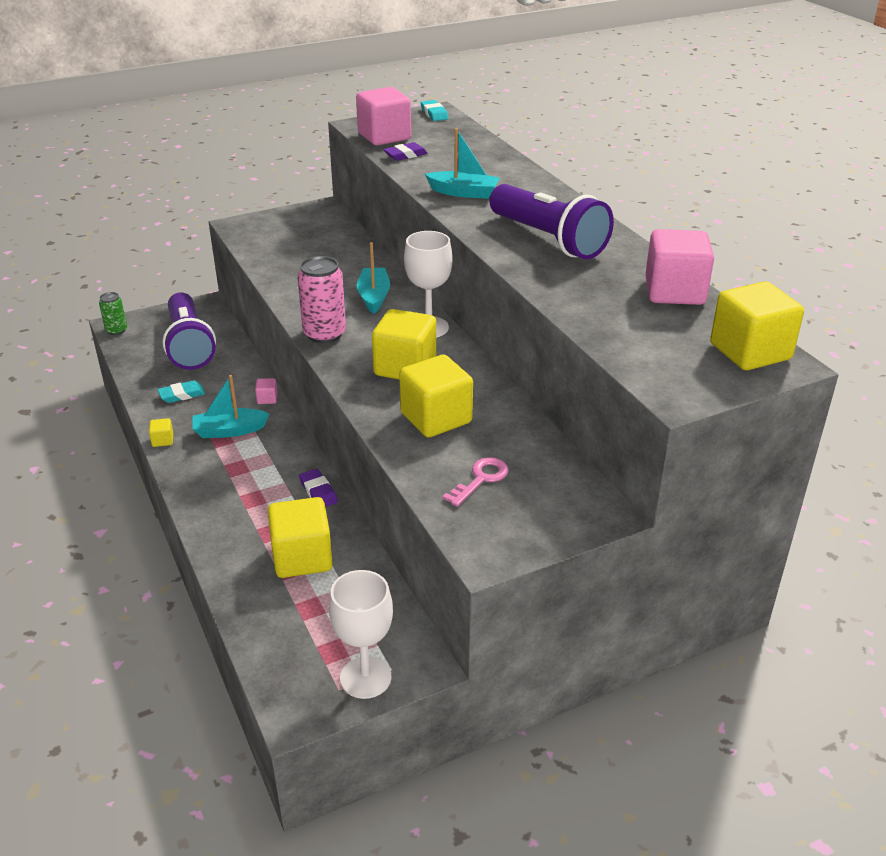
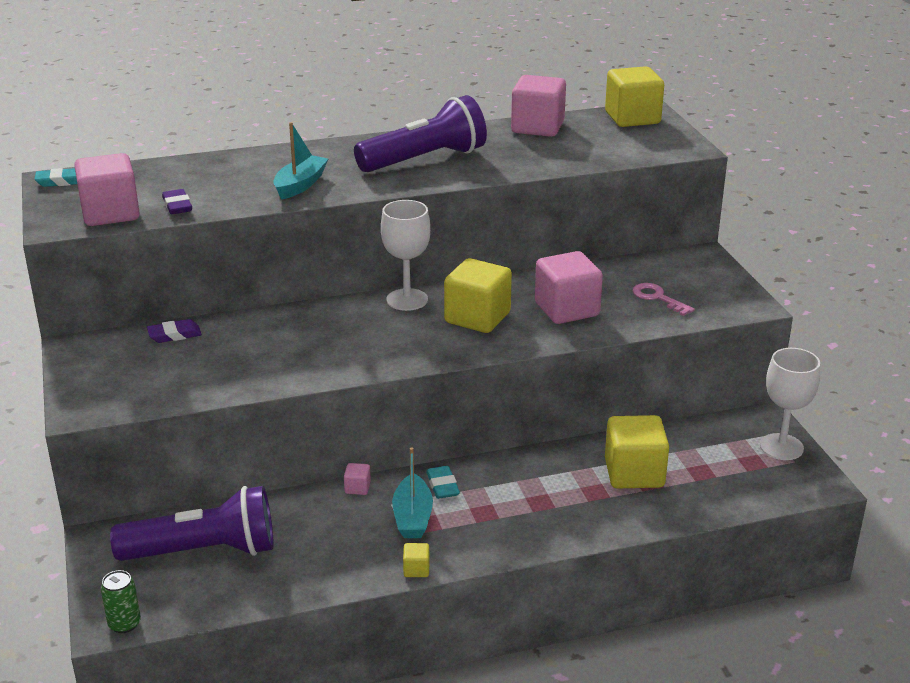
camera: 80 degrees left, 5 degrees down
turquoise eraser [157,380,205,403] -> turquoise eraser moved to [426,466,460,499]
pink can [297,256,346,344] -> none
purple eraser [299,469,338,507] -> purple eraser moved to [147,319,202,343]
turquoise boat [357,242,390,314] -> none
yellow cube [399,355,473,437] -> pink cube [535,251,603,324]

